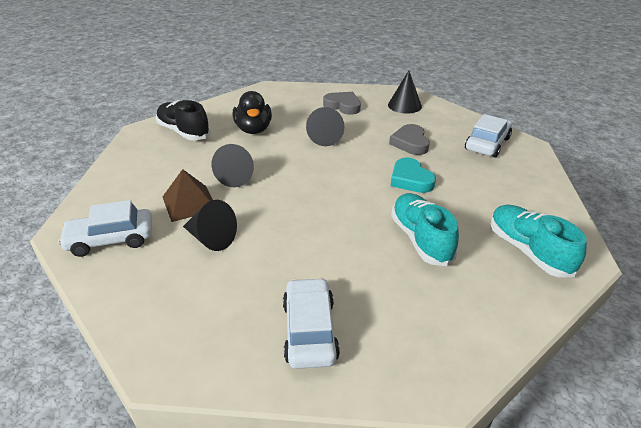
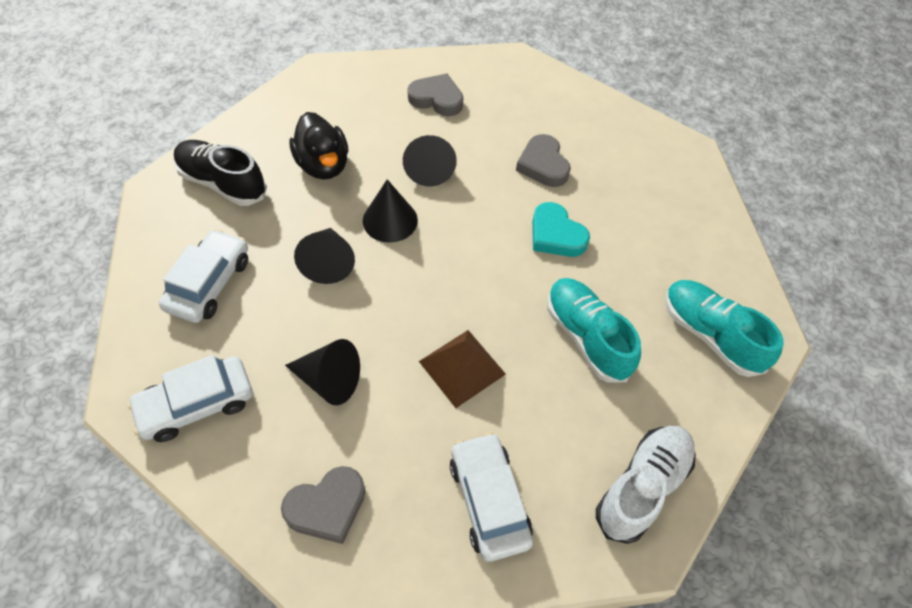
camera: 15 degrees left, 20 degrees up
brown pyramid [163,169,213,222] -> brown pyramid moved to [419,330,506,408]
black cone [388,71,422,114] -> black cone moved to [363,179,418,243]
white car [465,114,512,157] -> white car moved to [159,229,248,323]
none -> grey heart [281,466,365,544]
none -> white shoe [596,426,696,544]

